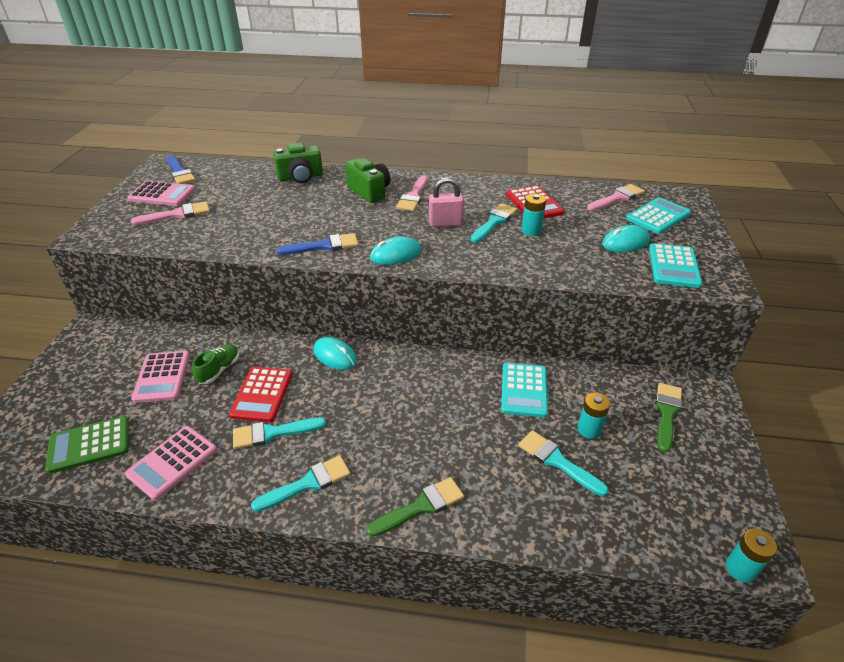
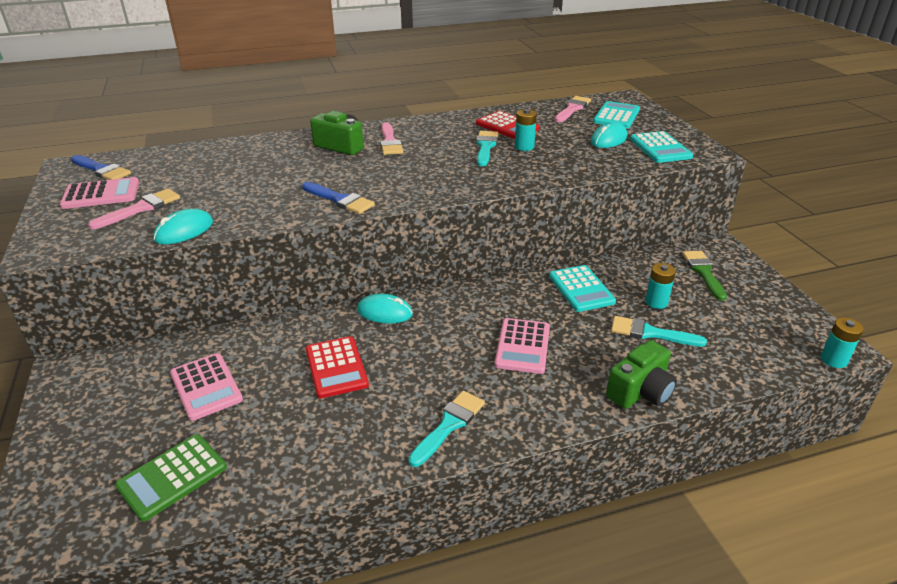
camera: 25 degrees left, 5 degrees down
pink calculator [125,426,217,500] -> pink calculator moved to [495,318,550,374]
green shoe [192,344,239,384] -> none
turquoise brush [233,418,326,449] -> none
green camera [273,143,323,183] -> green camera moved to [606,340,677,409]
blue brush [277,233,359,255] -> blue brush turned 75 degrees clockwise [302,182,375,214]
green brush [366,477,464,537] -> none
turquoise mouse [370,236,421,265] -> turquoise mouse moved to [153,209,213,244]
pink padlock [429,177,464,227] -> none

